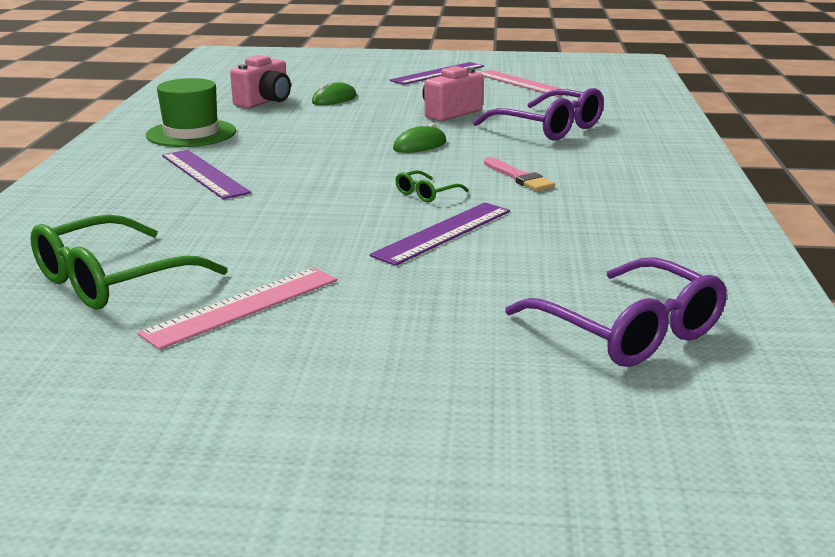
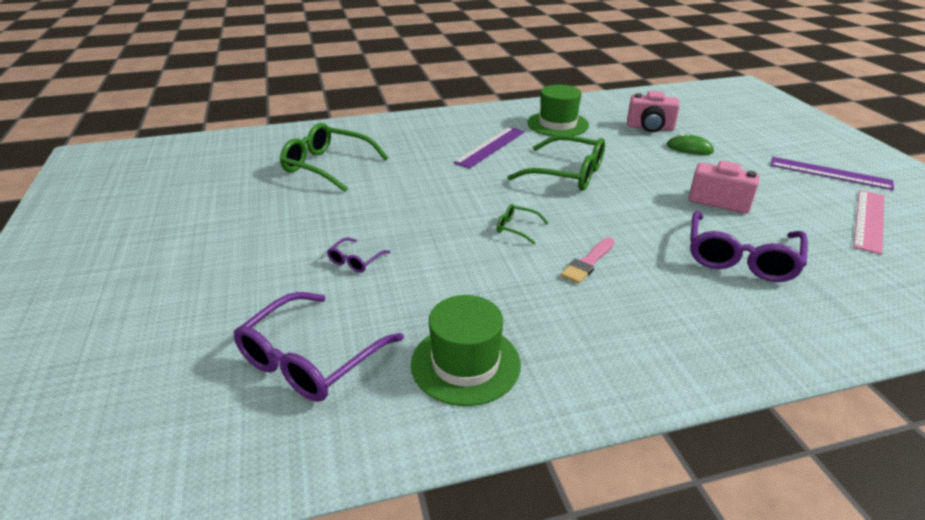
camera: 70 degrees right, 10 degrees up
pink ruler [138,267,337,350] -> none
purple ruler [370,202,510,266] -> none
green mouse [393,123,446,153] -> none
none -> purple glasses [327,237,390,273]
none -> green hat [411,295,521,406]
none -> green glasses [507,135,605,191]

